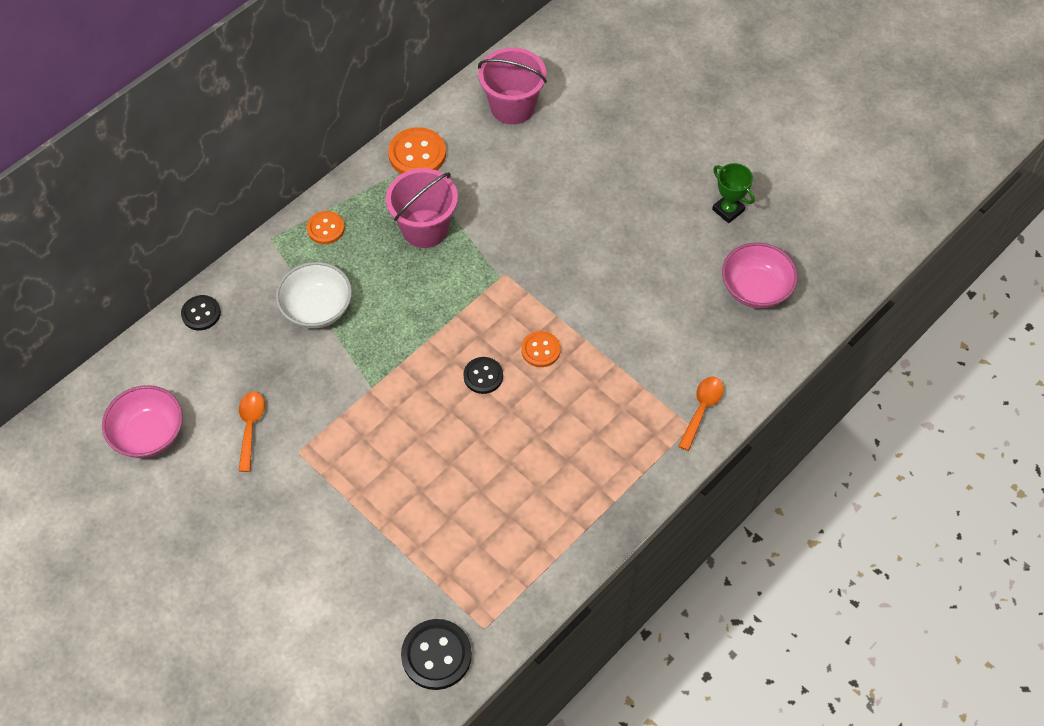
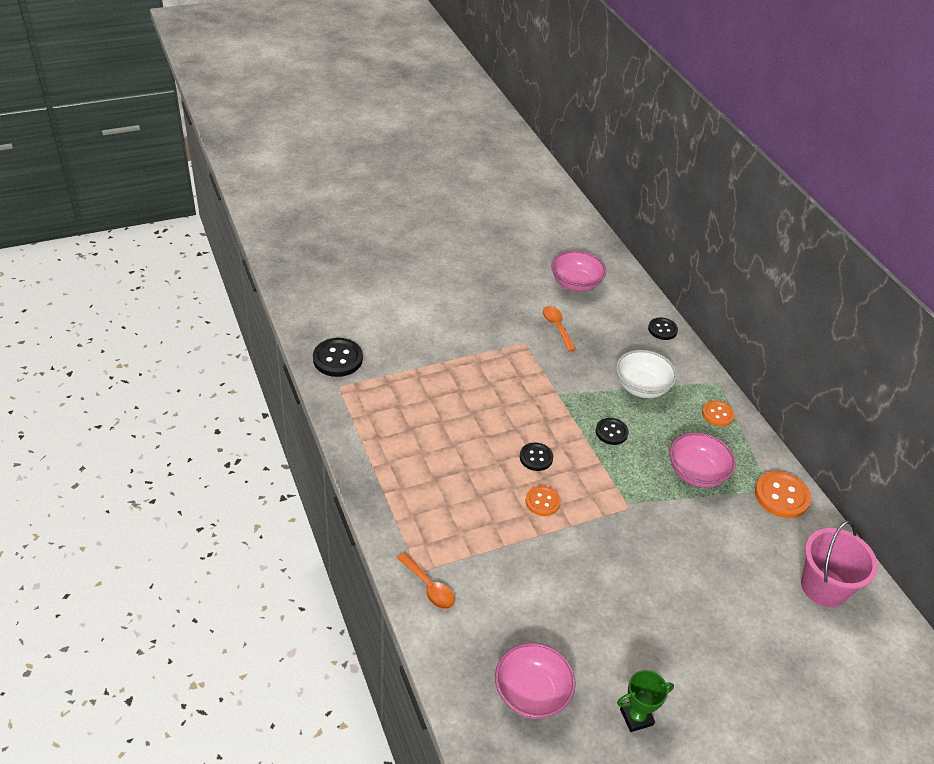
camera: 110 degrees right, 15 degrees down
orange spoon [239,391,265,472] -> orange spoon turned 135 degrees counterclockwise [543,306,576,351]
pink bucket [386,168,458,248] -> pink bowl [669,432,736,488]
none -> black button [596,418,629,445]

